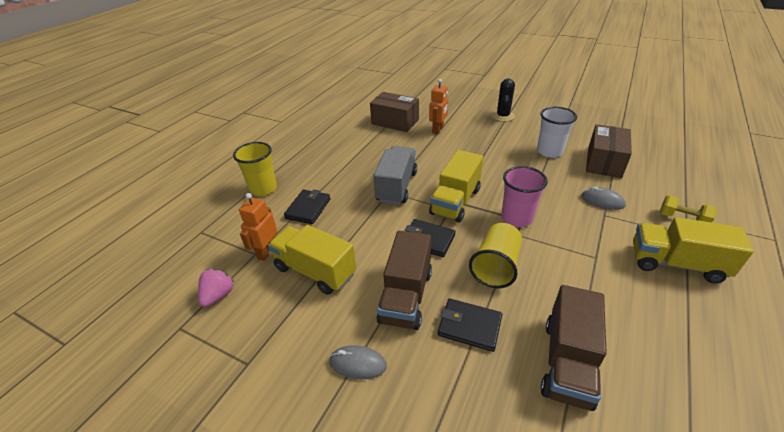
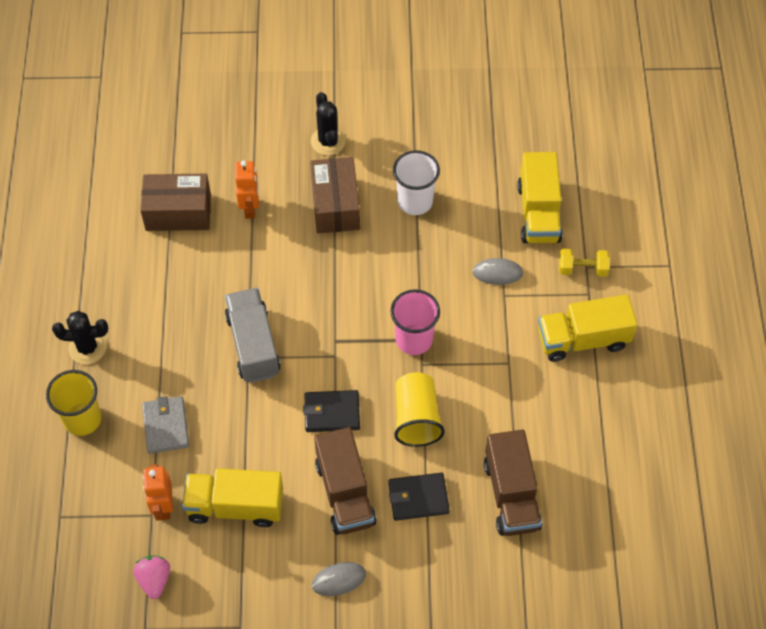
camera: 30 degrees left, 20 degrees up
black wallet [284,189,331,224] -> grey wallet [142,396,189,454]
yellow truck [429,150,483,222] -> yellow truck moved to [517,152,562,243]
brown box [586,124,632,178] -> brown box moved to [310,157,360,233]
none -> black cactus [52,311,108,364]

